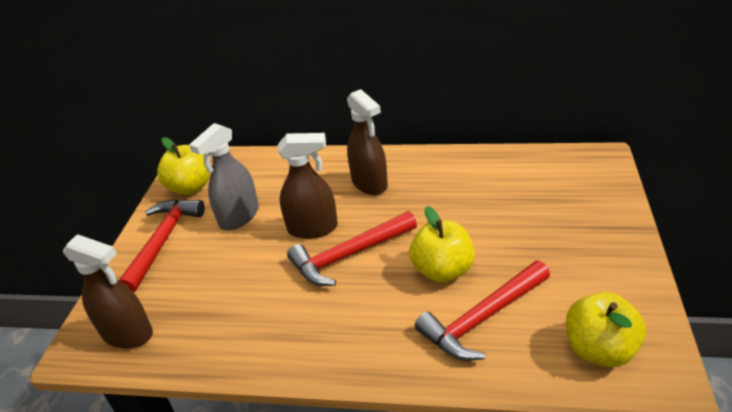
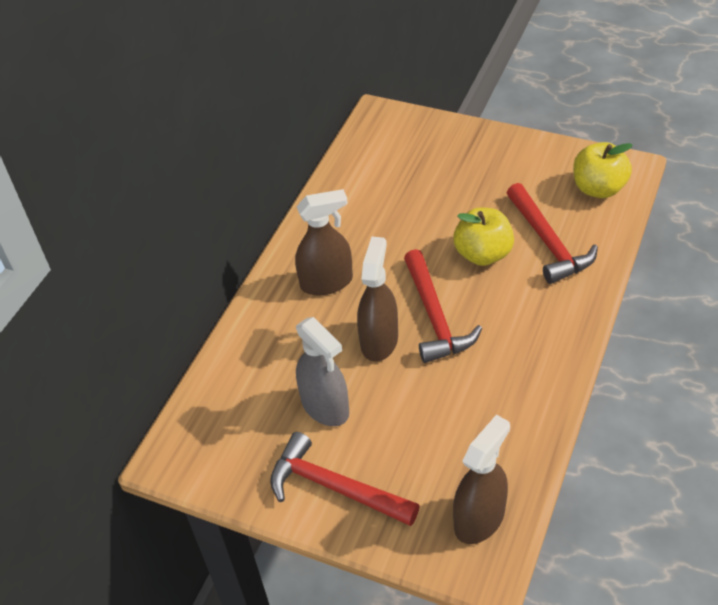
camera: 75 degrees left, 10 degrees up
yellow apple [157,137,210,195] -> none

